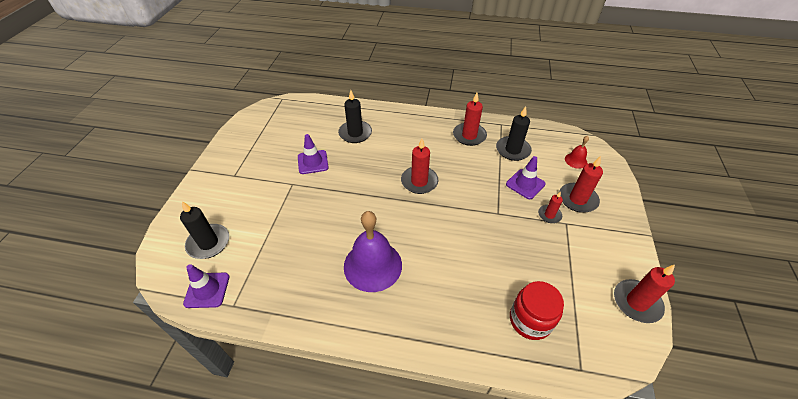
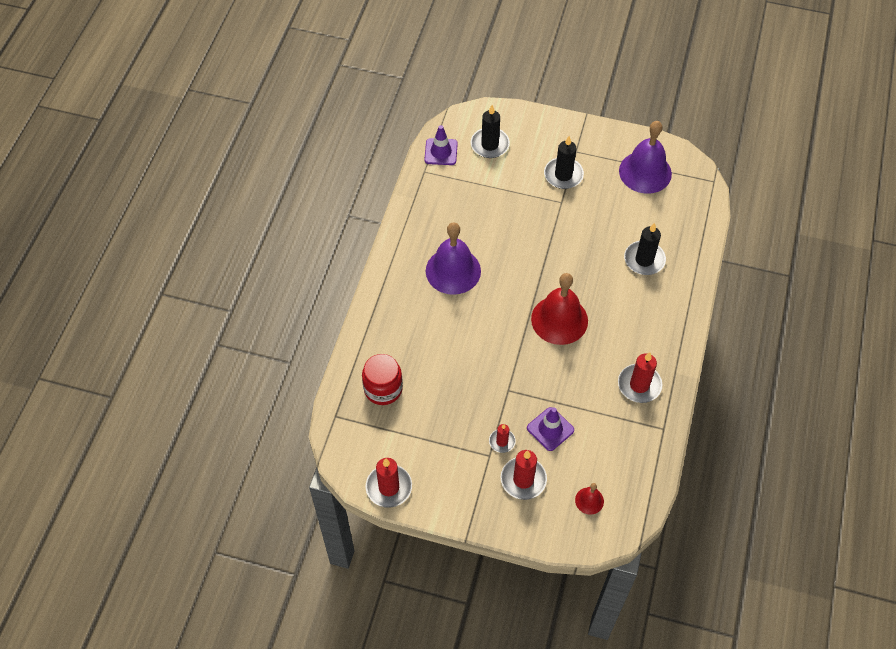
camera: 95 degrees right, 10 degrees up
purple traffic cone [298,134,329,174] -> none
red candle [401,139,438,194] -> red bell [531,273,588,345]
black candle [496,106,532,161] -> black candle moved to [544,136,584,189]
none -> purple bell [619,121,672,194]

